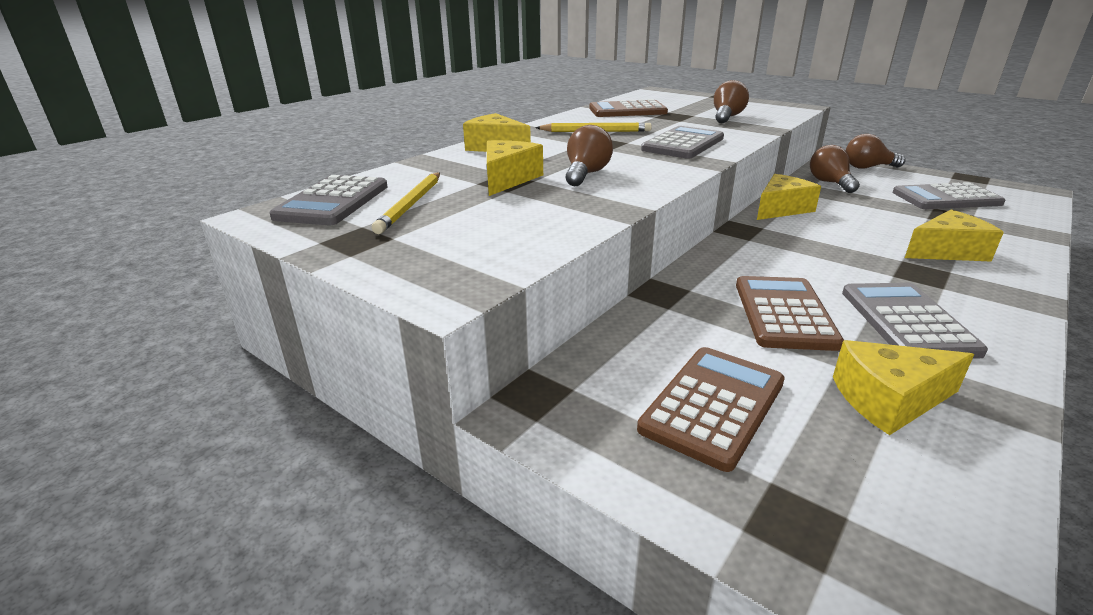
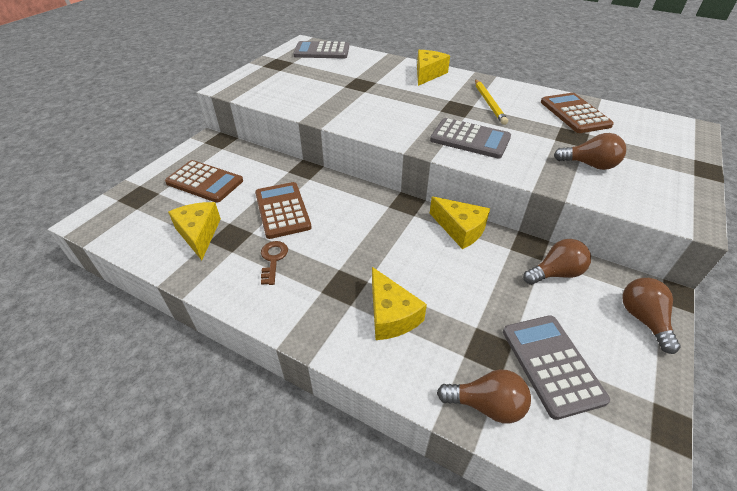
camera: 80 degrees right, 15 degrees up
yellow pencil [372,172,440,234] -> none
yellow cheese [487,140,543,196] -> none
brown light bulb [566,125,613,186] -> brown light bulb moved to [437,369,531,423]
brown calculator [736,276,844,351] -> brown calculator turned 105 degrees counterclockwise [255,182,312,239]
grey calculator [842,283,988,359] -> brown key [261,241,288,285]

